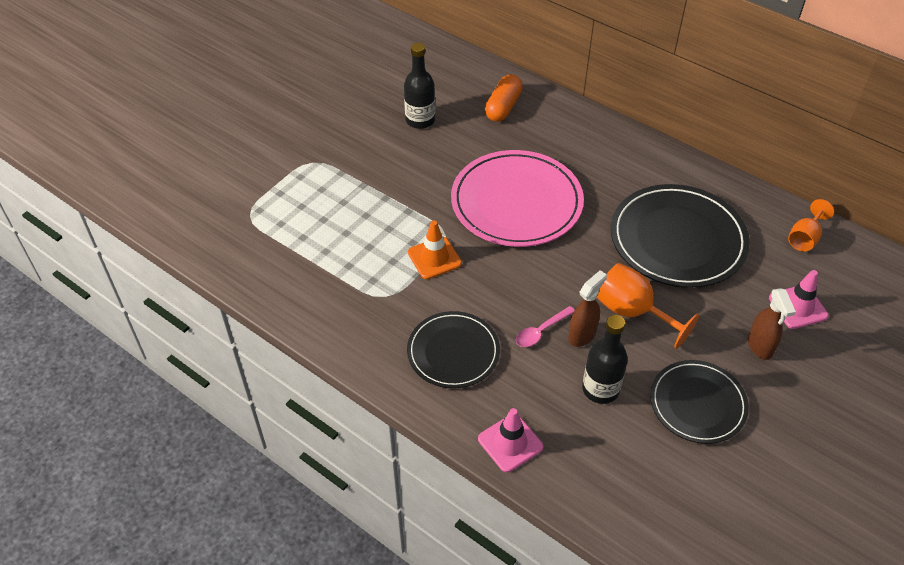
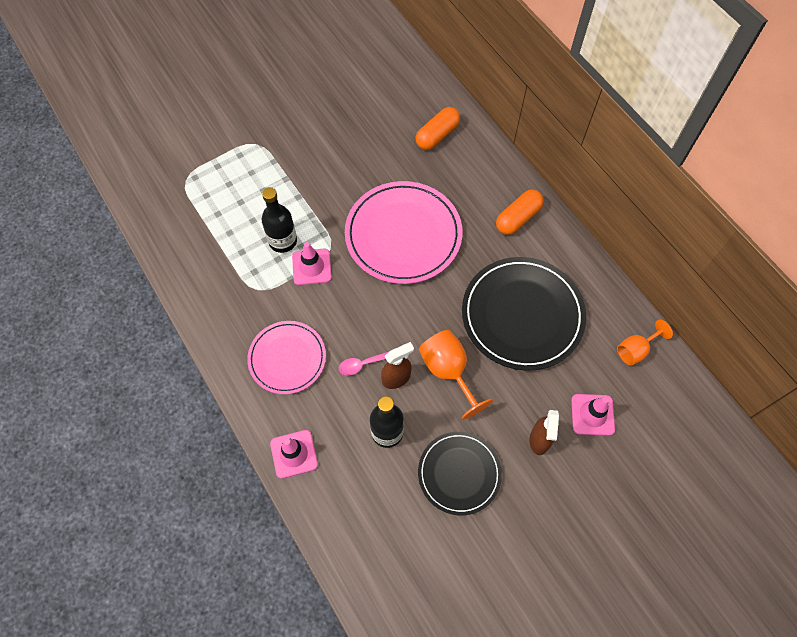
camera: 20 degrees right, 15 degrees up
black bottle [404,43,435,129] -> black bottle moved to [261,187,297,253]
black plate [407,311,500,388] -> pink plate [247,321,326,394]
orange traffic cone [408,221,462,279] -> pink traffic cone [292,242,332,285]
none -> orange capsule [496,189,544,235]

